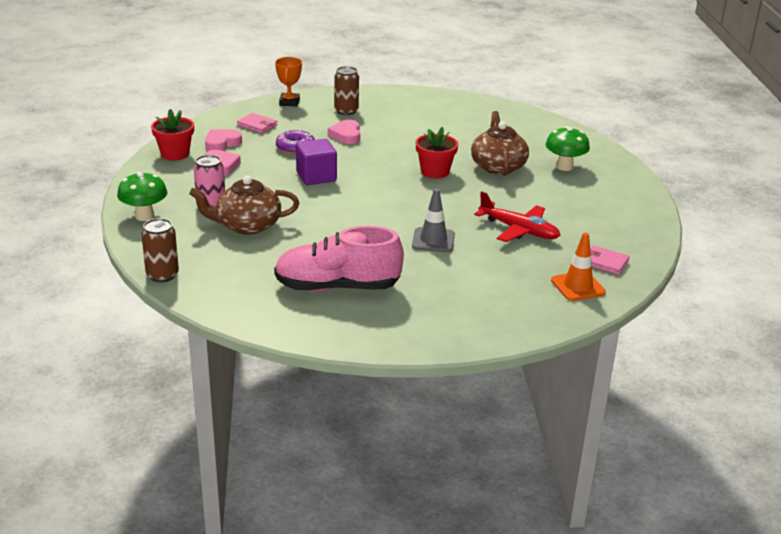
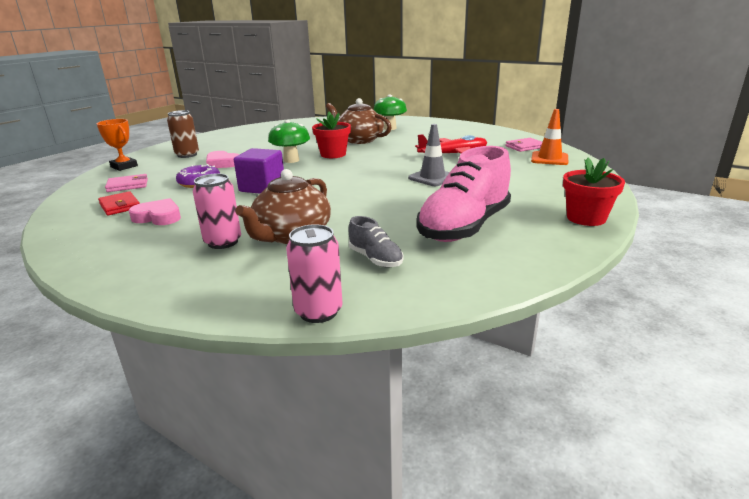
camera: 50 degrees left, 5 degrees down
green mushroom [117,172,168,221] -> green mushroom moved to [268,120,310,163]
brown can [141,218,179,282] -> pink can [286,224,343,323]
red flower pot [151,109,194,160] -> red flower pot moved to [563,158,625,226]
pink heart [205,130,242,151] -> red wallet [98,191,140,215]
none -> grey shoe [348,216,404,268]

